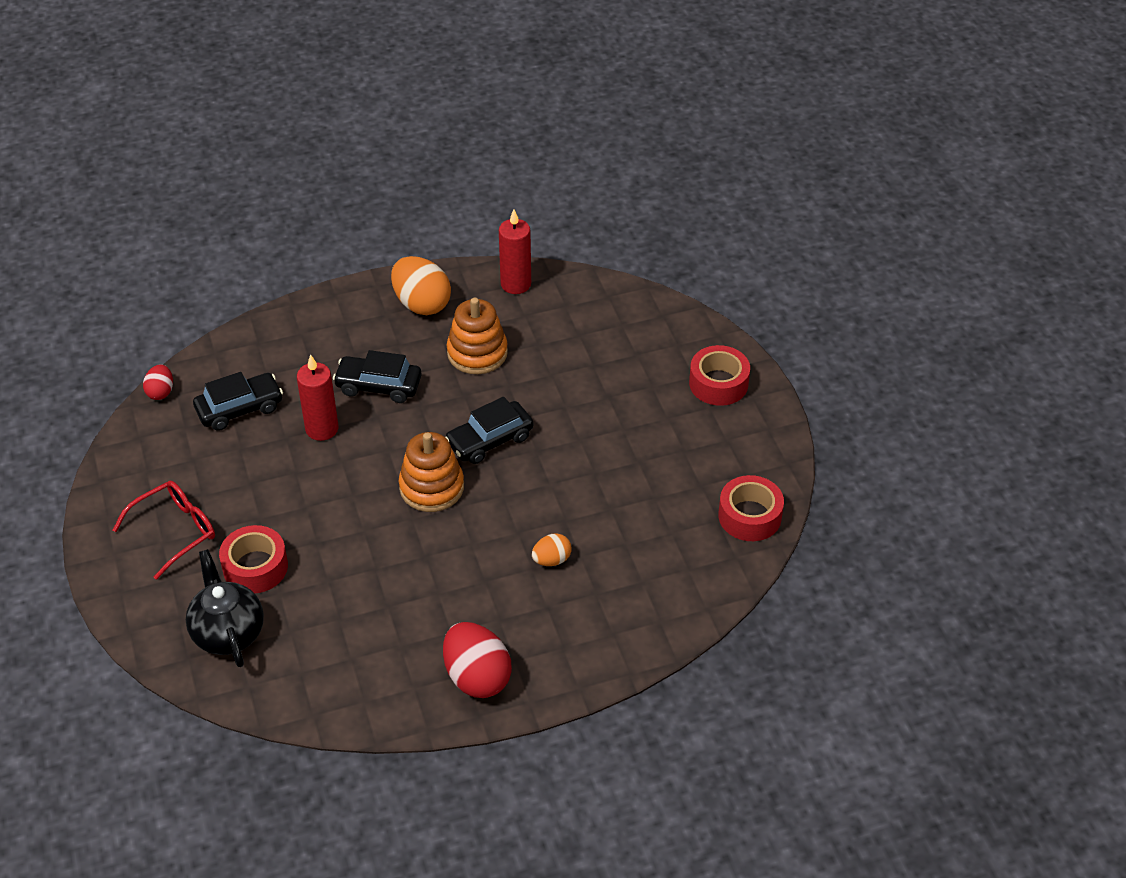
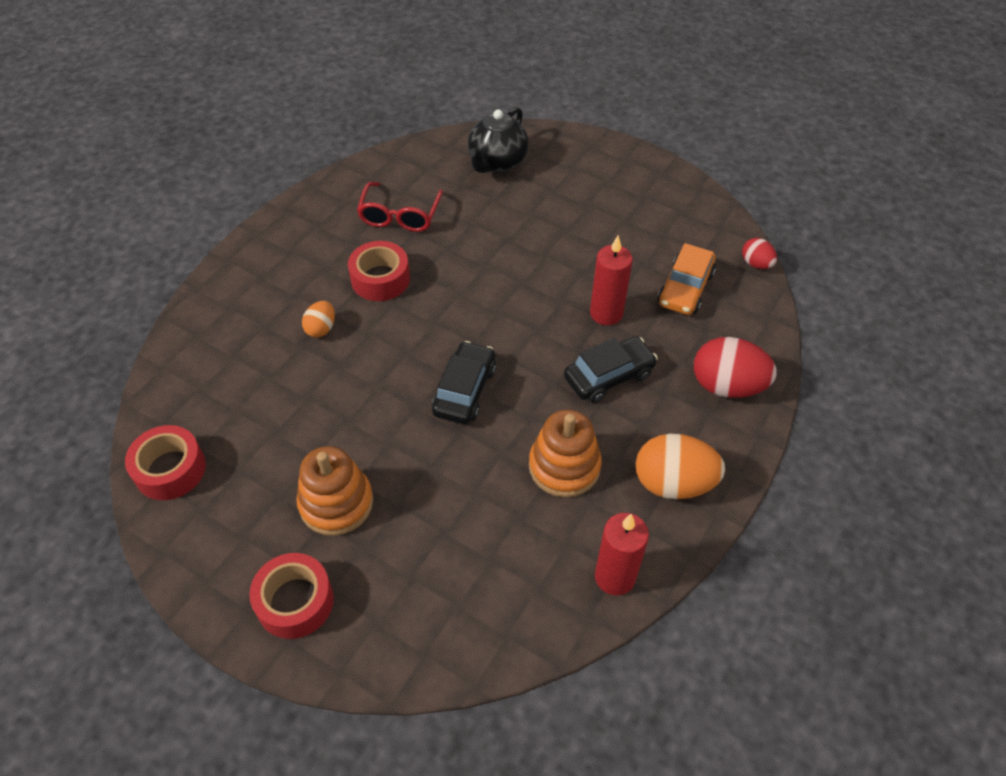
camera: 140 degrees right, 5 degrees up
red glasses [113,481,215,580] -> red glasses moved to [357,182,443,232]
black teapot [186,549,264,667] -> black teapot turned 90 degrees clockwise [468,107,529,173]
black car [193,372,283,431] -> orange car [658,243,716,315]
red tape [219,525,288,593] -> red tape moved to [348,241,410,301]
orange stacking toy [399,432,464,512] -> orange stacking toy moved to [296,446,373,536]
red egg [443,622,512,698] -> red egg moved to [694,337,777,398]

